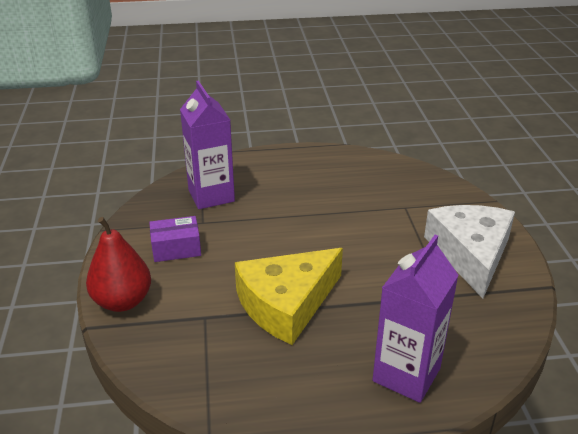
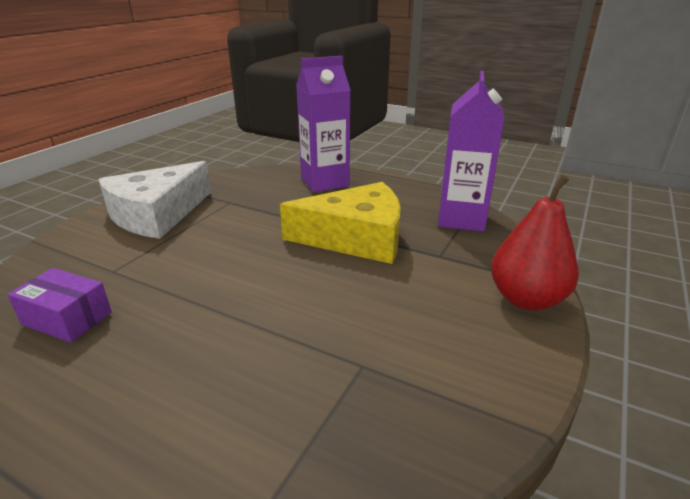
camera: 145 degrees left, 5 degrees down
purple box [149,216,201,262] -> purple box moved to [7,268,112,343]
purple carton [180,80,235,209] -> purple carton moved to [438,71,504,232]

